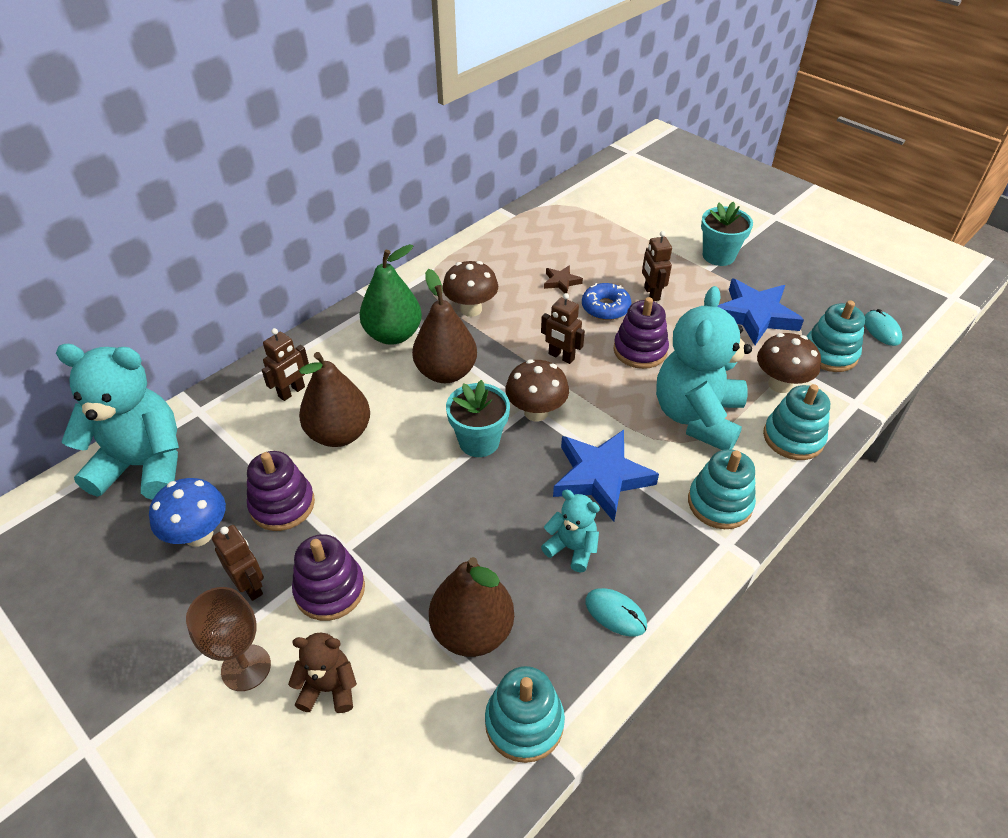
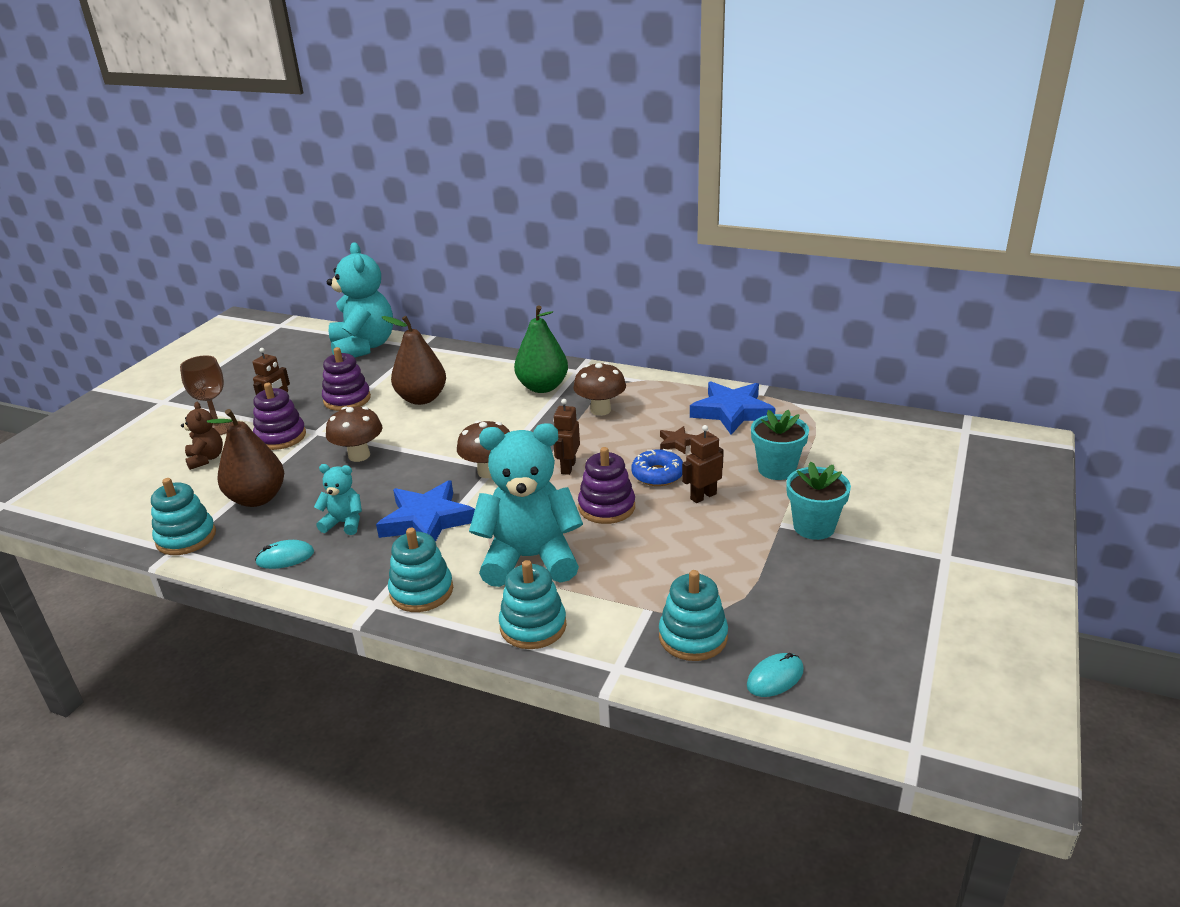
camera: 70 degrees right, 15 degrees down
blue mushroom [149,478,226,547] -> none
brown robot [262,328,309,401] -> none
brown pear [412,269,477,383] -> none
turquoise flower pot [446,380,510,457] -> turquoise flower pot moved to [751,410,809,480]
turquoise teddy bear [541,490,600,572] -> turquoise teddy bear turned 90 degrees counterclockwise [314,464,362,535]
turquoise mouse [585,588,647,637] -> turquoise mouse turned 60 degrees clockwise [255,540,314,569]
blue star [717,279,804,345] -> blue star moved to [690,382,775,435]
brown mushroom [757,333,821,393] -> brown mushroom moved to [326,406,382,462]

